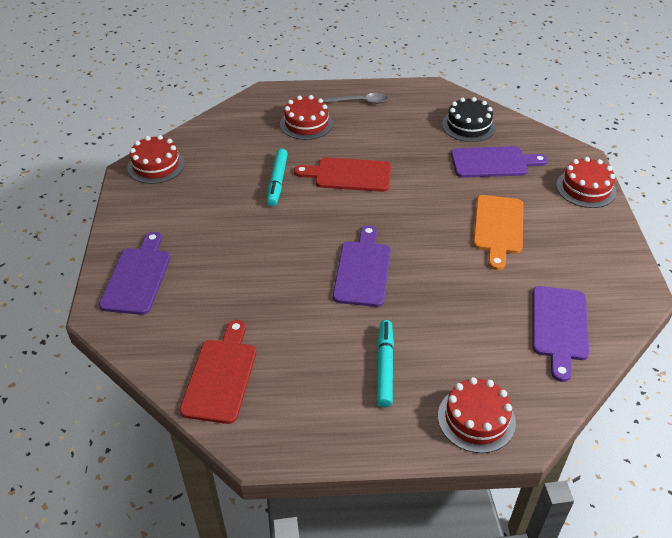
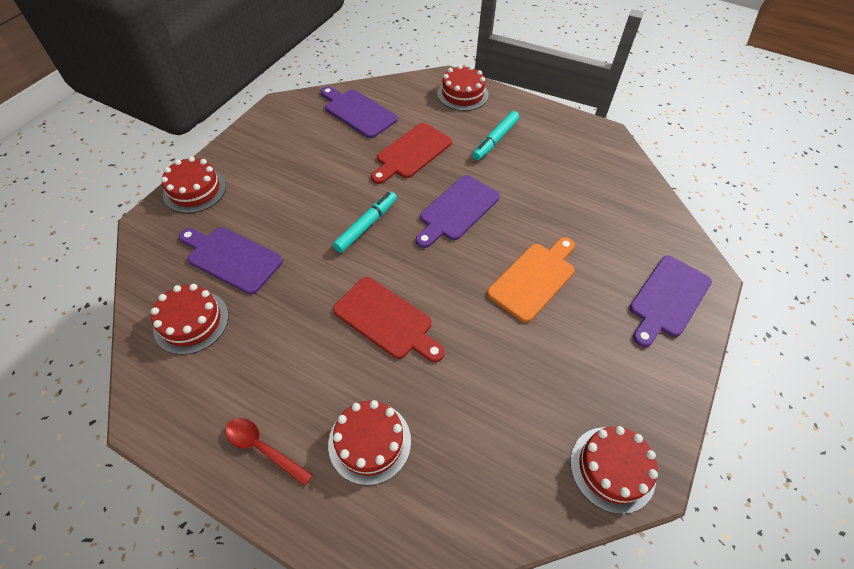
camera: 150 degrees left, 10 degrees up
red cutting board [180,320,256,424] -> red cutting board moved to [371,123,452,184]
turquoise marker [267,149,288,206] -> turquoise marker moved to [333,191,397,253]
grey spoon [325,93,388,104] -> red spoon [225,418,313,486]
black cake [442,97,496,142] -> red cake [151,284,229,355]
orange cutting board [473,195,523,270] -> orange cutting board moved to [487,237,575,323]
purple cutting board [532,286,589,382] -> purple cutting board turned 90 degrees counterclockwise [321,86,397,138]

